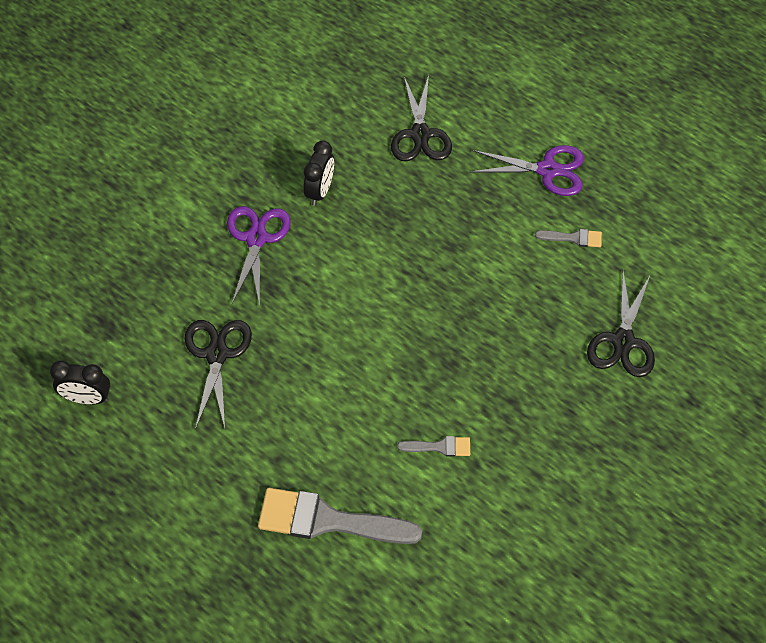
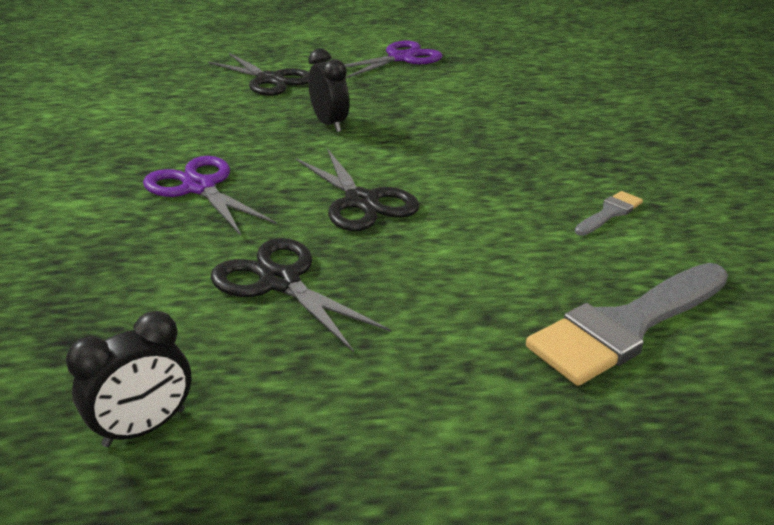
camera: 45 degrees left, 25 degrees down
black clock [304,140,334,206] -> black clock moved to [308,48,349,132]
grey brush [535,229,602,247] -> none
black scissors [587,271,655,377] -> black scissors moved to [296,148,419,231]

